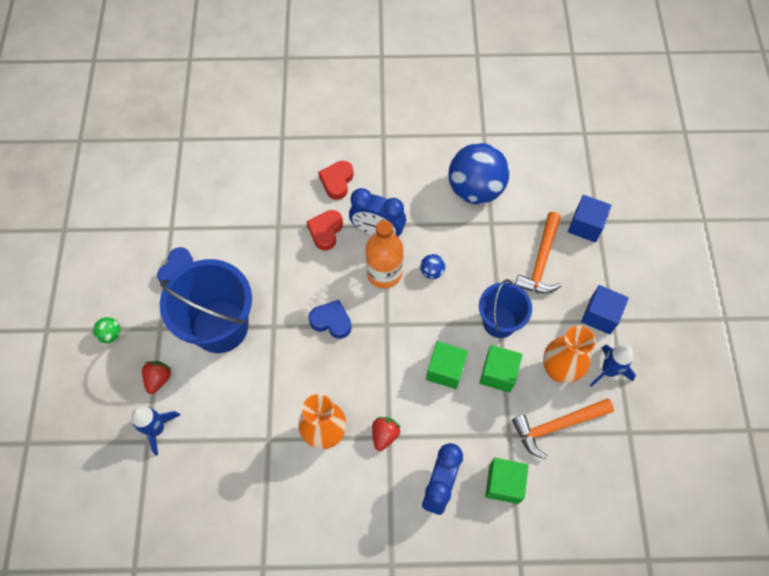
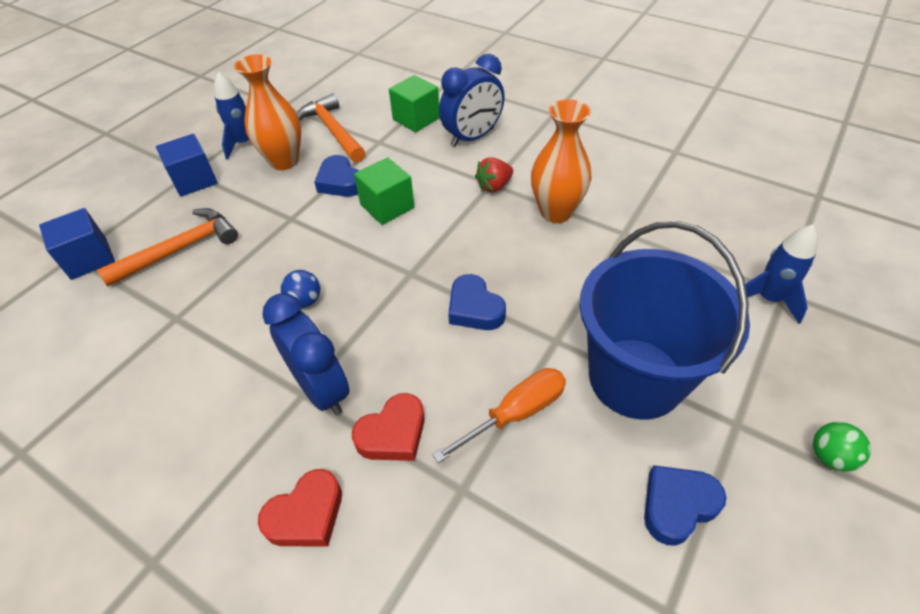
camera: 145 degrees left, 15 degrees down
red strawberry [142,361,172,394] -> none
orange bottle [365,220,403,288] -> none
blue ball [448,143,509,204] -> none
blue bucket [479,279,532,338] -> none
green cube [479,345,523,393] -> blue heart [314,155,359,197]
orange hammer [512,399,614,459] -> orange hammer turned 135 degrees counterclockwise [297,93,365,162]
none -> orange screwdriver [433,368,566,463]

